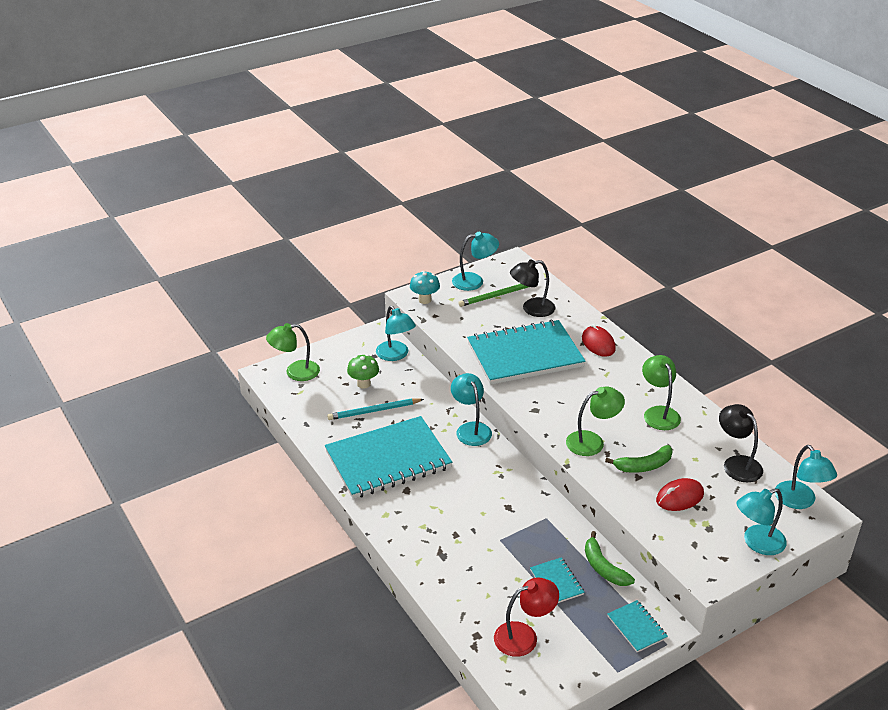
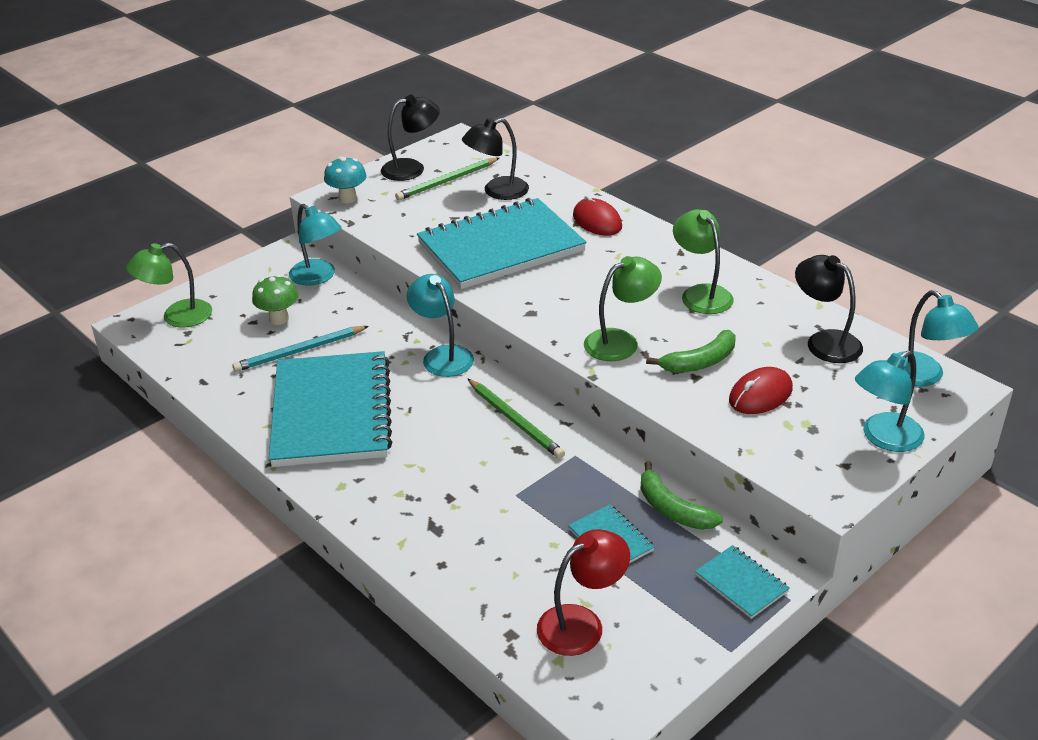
camera: 10 degrees left, 0 degrees up
turquoise notebook [325,416,452,499] -> turquoise notebook turned 60 degrees counterclockwise [269,351,392,467]
turquoise lamp [452,232,499,291] -> black lamp [381,94,440,181]
none -> green pencil [467,378,565,459]

